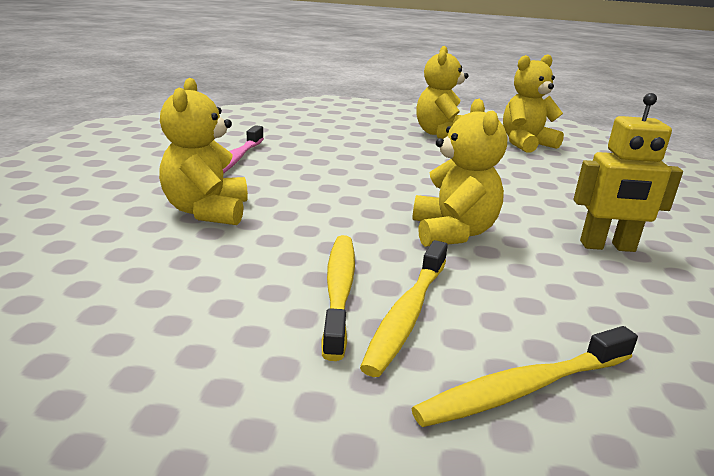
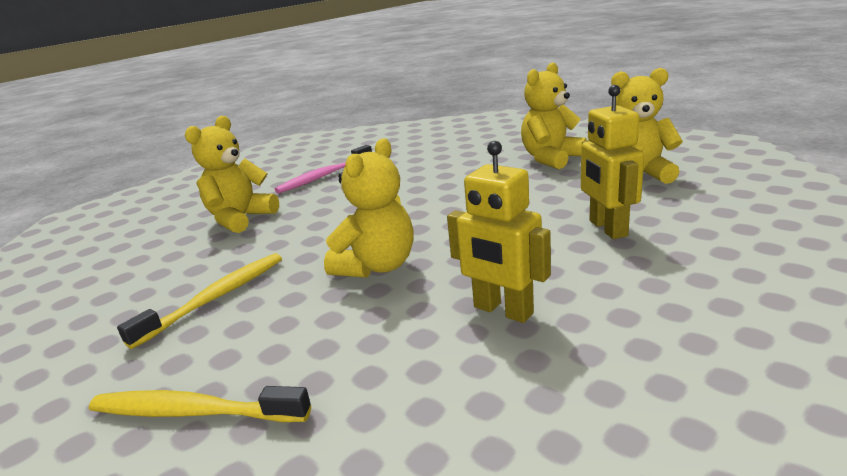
camera: 40 degrees right, 0 degrees up
yellow toothbrush [360,240,448,377] -> none
none -> yellow robot [581,85,644,239]

